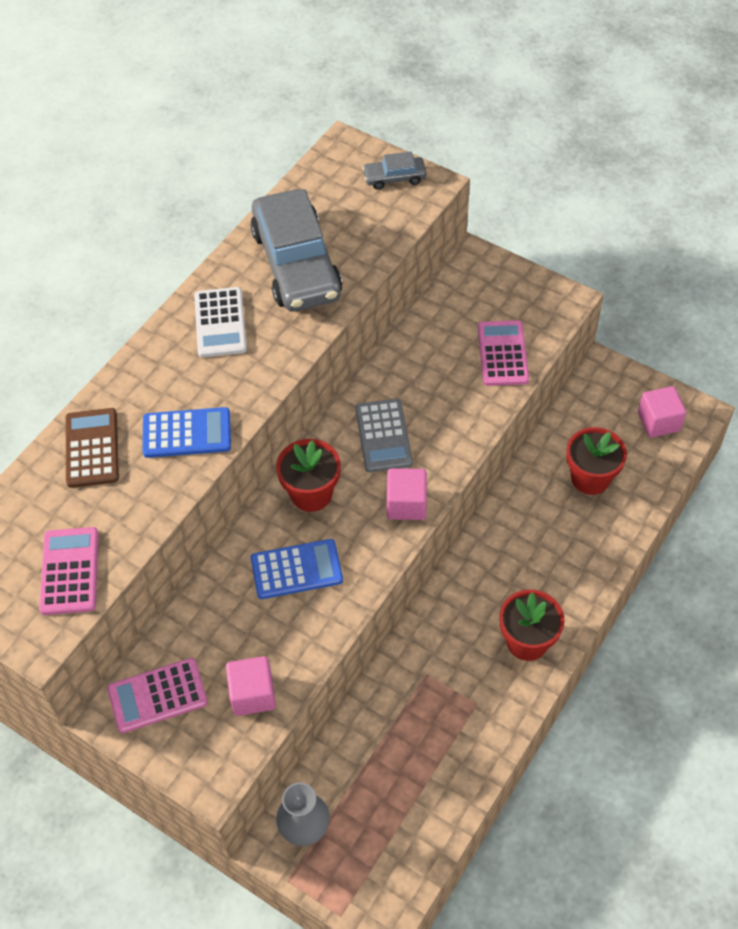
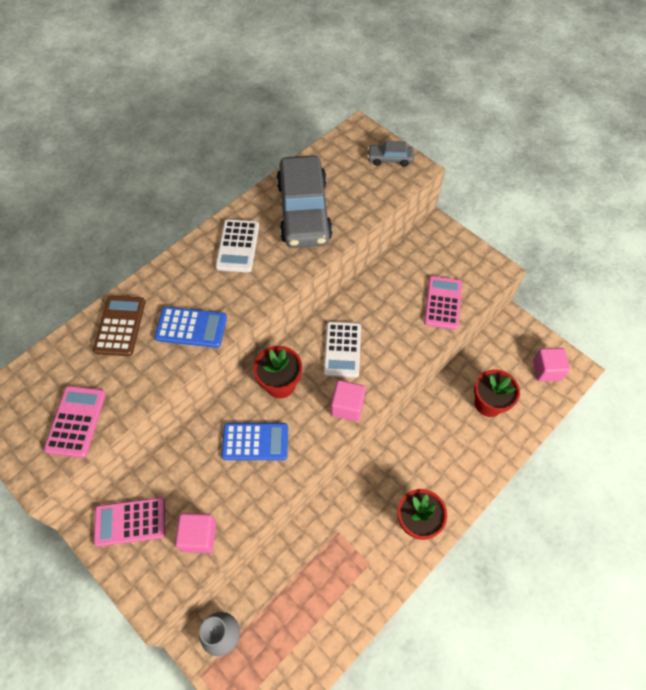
camera: 10 degrees right, 5 degrees up
grey calculator [355,399,413,472] -> white calculator [324,322,361,378]

